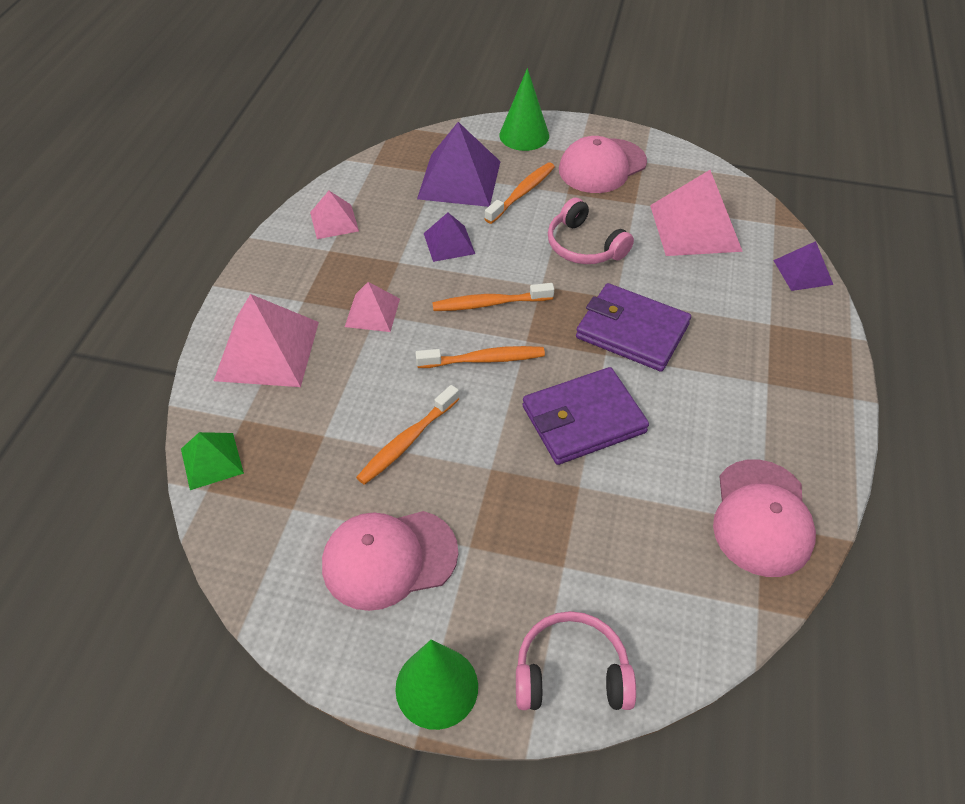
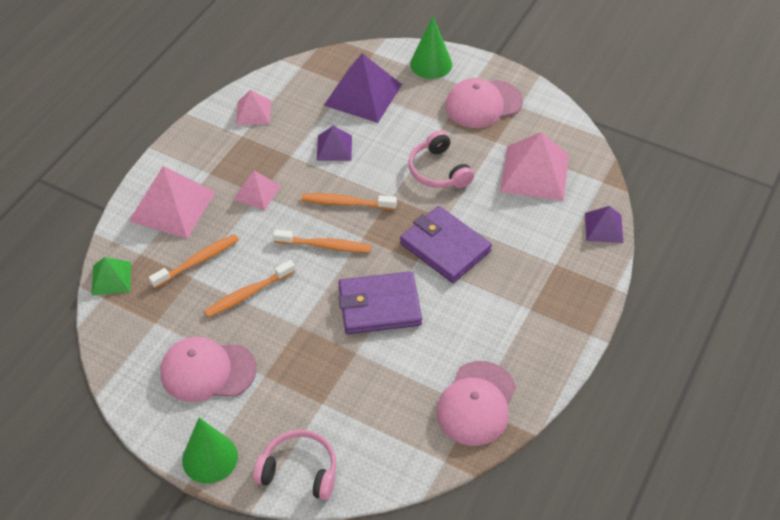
camera: 15 degrees right, 0 degrees up
orange toothbrush [485,162,555,224] -> orange toothbrush moved to [149,234,239,288]

